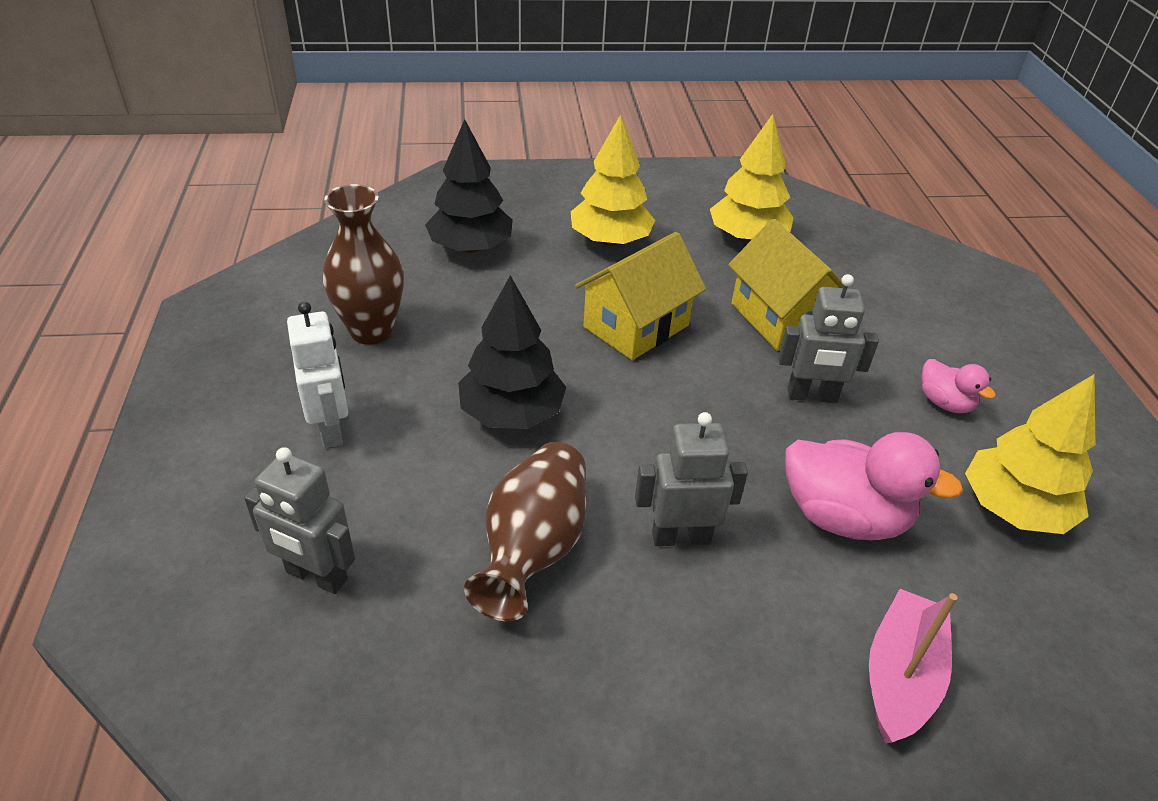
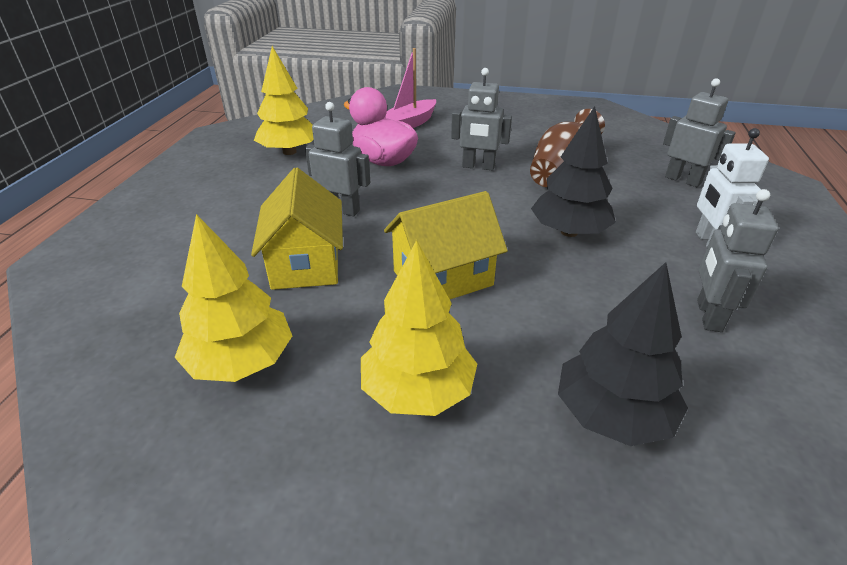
camera: 160 degrees left, 5 degrees down
brown vase [322,184,404,345] -> grey robot [697,189,778,332]
pink duck [921,359,996,413] -> none

